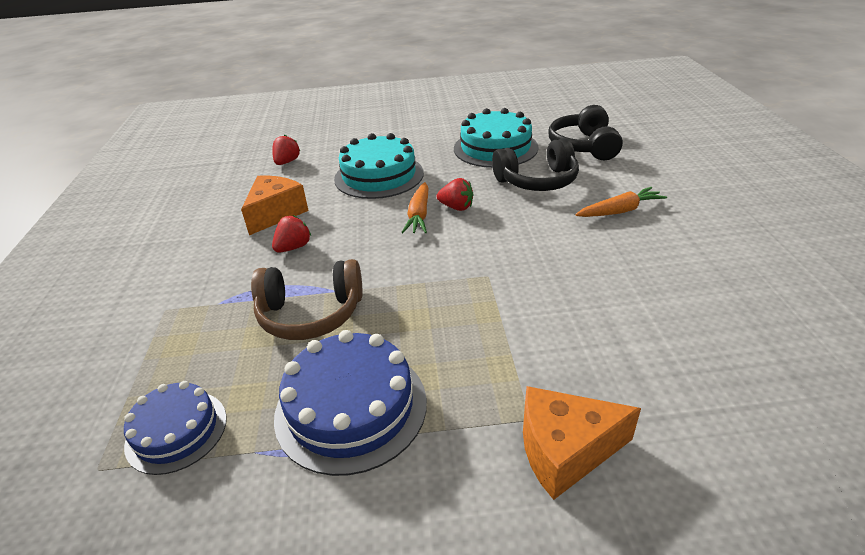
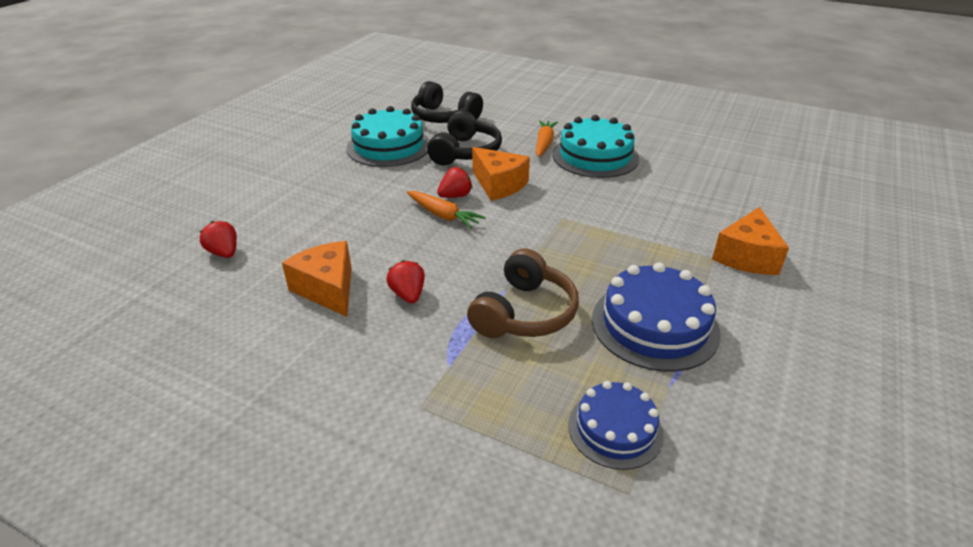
camera: 60 degrees left, 0 degrees up
turquoise cake [334,133,424,199] -> turquoise cake moved to [552,115,639,178]
none -> orange cheese [472,147,530,201]

